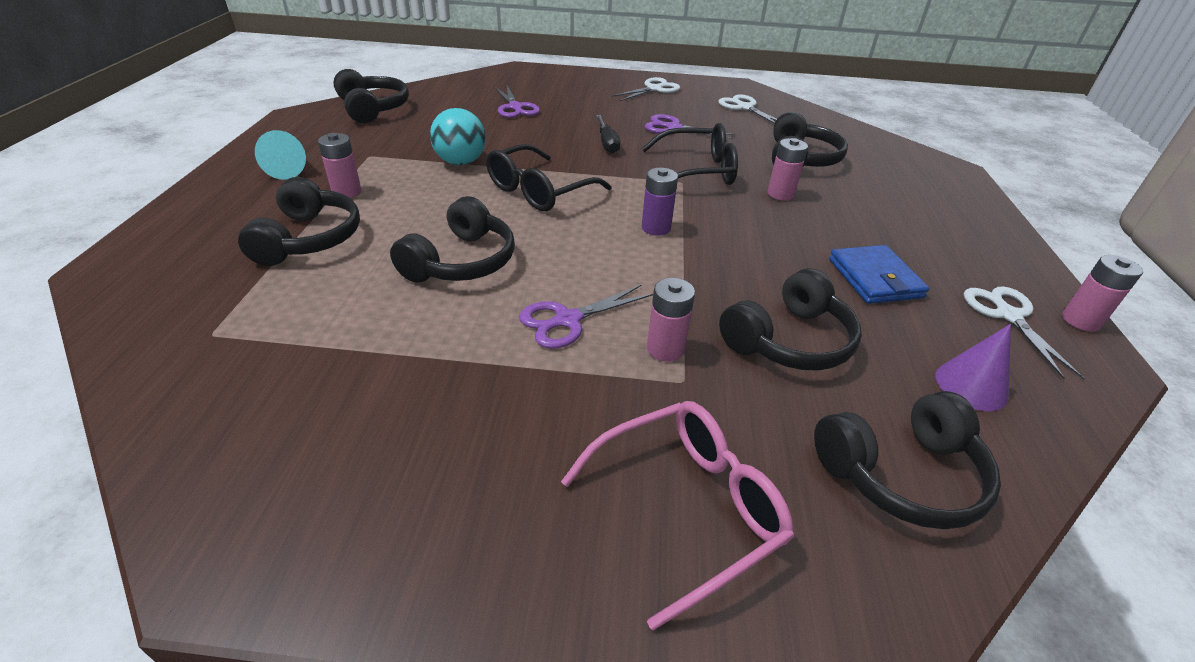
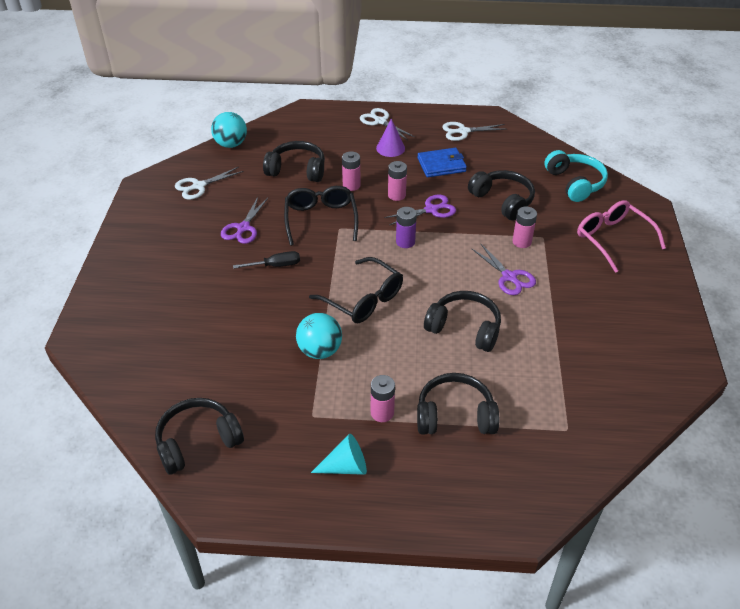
camera: 90 degrees left, 5 degrees up
purple scissors [495,86,540,118] -> purple scissors moved to [384,195,456,225]
white scissors [611,77,680,101] -> white scissors moved to [360,108,415,140]
black headphones [814,391,1001,529] -> turquoise headphones [544,150,608,202]
purple cone [935,324,1011,411] -> purple cone moved to [376,119,405,157]
pink battery [1062,255,1143,332] -> pink battery moved to [388,161,407,201]
none -> turquoise ball [211,112,247,148]

